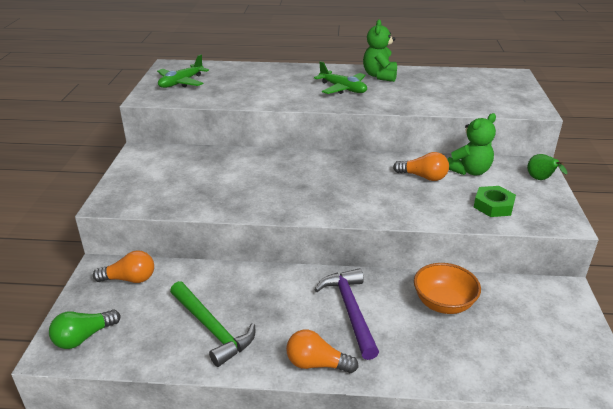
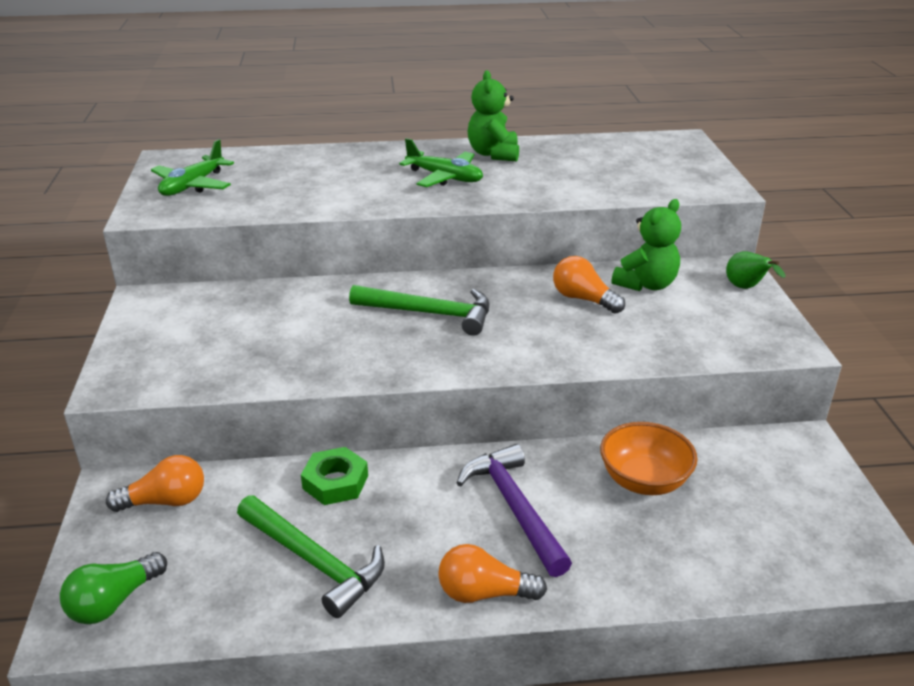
camera: 10 degrees left, 0 degrees up
orange light bulb [393,152,449,181] -> orange light bulb turned 150 degrees counterclockwise [553,256,625,314]
green nut [474,186,516,217] -> green nut moved to [301,447,368,505]
none -> green hammer [349,285,489,336]

